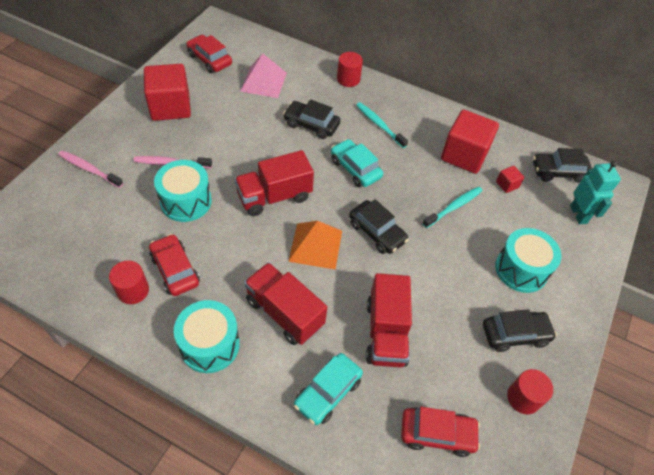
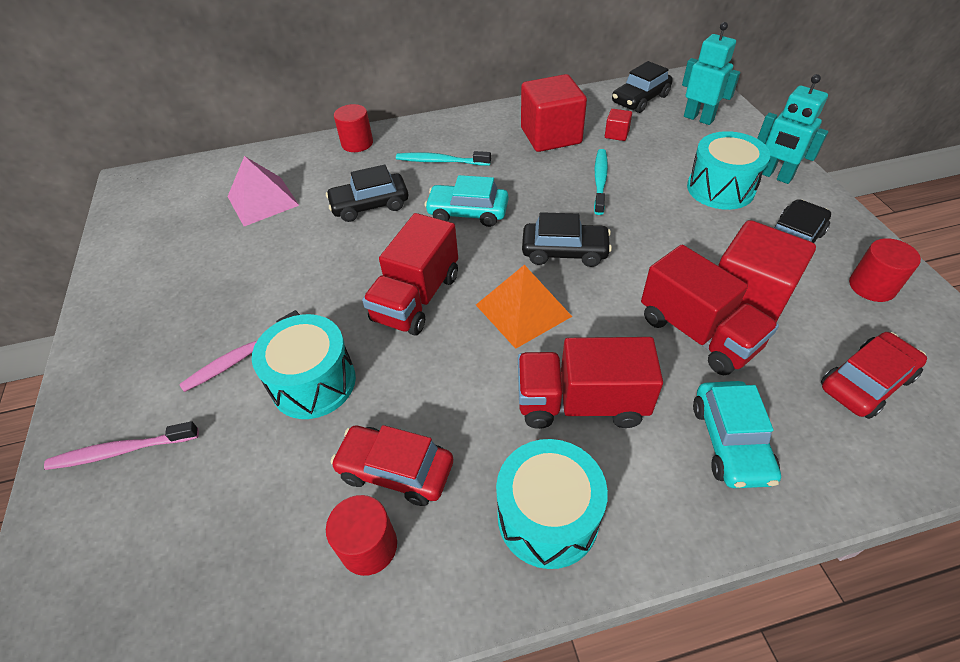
camera: 35 degrees left, 5 degrees down
red cube [144,64,191,121] -> red cube moved to [718,220,816,322]
red car [186,35,232,73] -> none
none -> turquoise robot [757,74,829,184]

